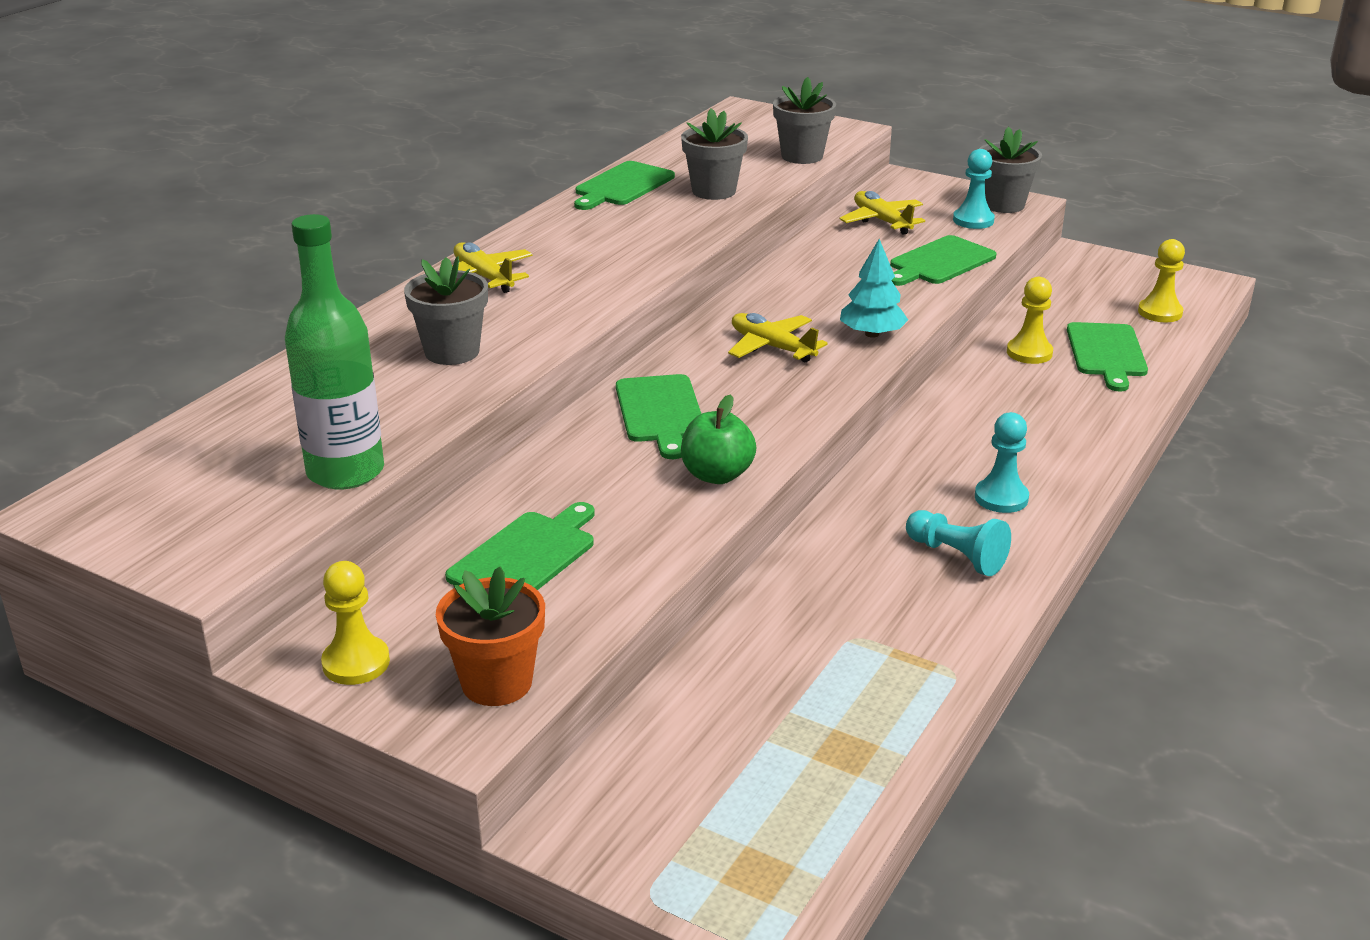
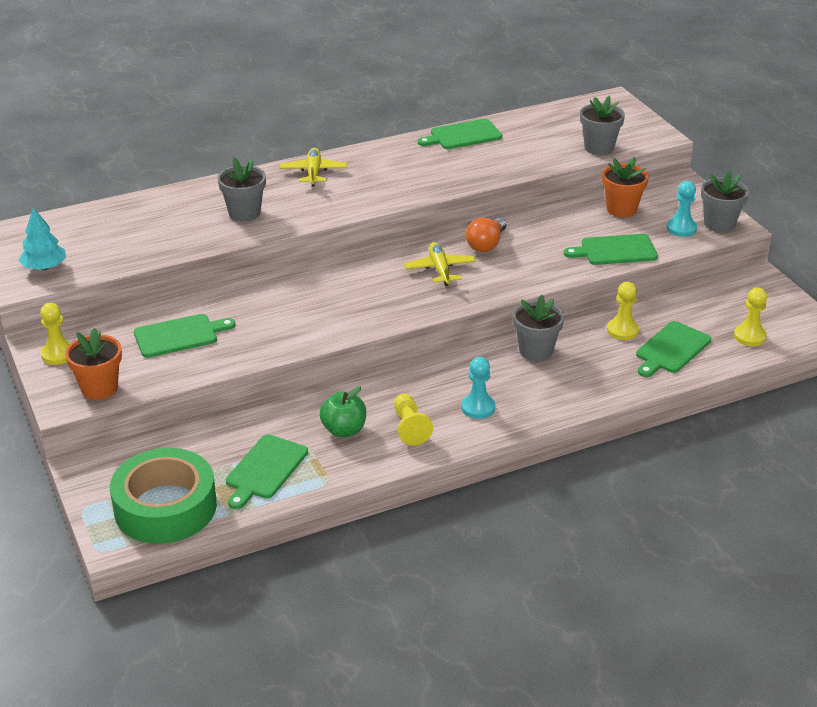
camera: 35 degrees right, 5 degrees up
green bottle [285,214,384,489] -> none
green cutting board [616,374,701,459] -> green cutting board moved to [226,434,308,509]
grey flower pot [681,108,748,200] -> grey flower pot moved to [513,295,564,361]
green apple [681,394,756,484] -> green apple moved to [320,386,366,437]
yellow plane [839,191,925,235] -> orange flower pot [602,157,649,217]
turquoise tree [840,239,908,338] -> turquoise tree moved to [19,207,66,270]
turquoise pawn [906,510,1011,576] -> yellow pawn [394,394,433,445]
none -> green tape [110,448,217,544]
none -> orange light bulb [466,217,506,252]

